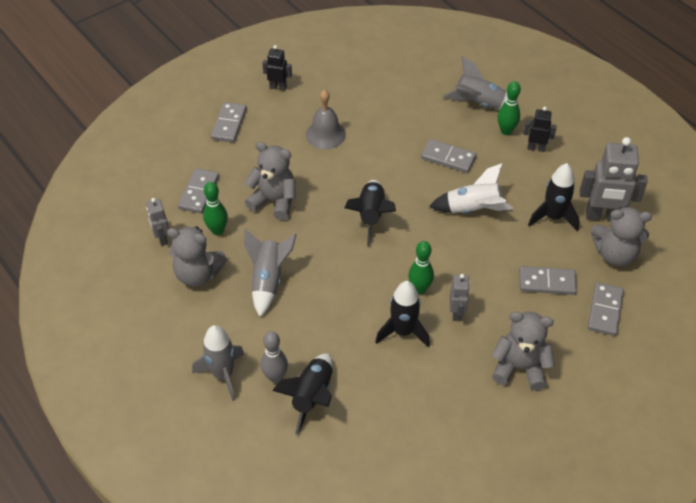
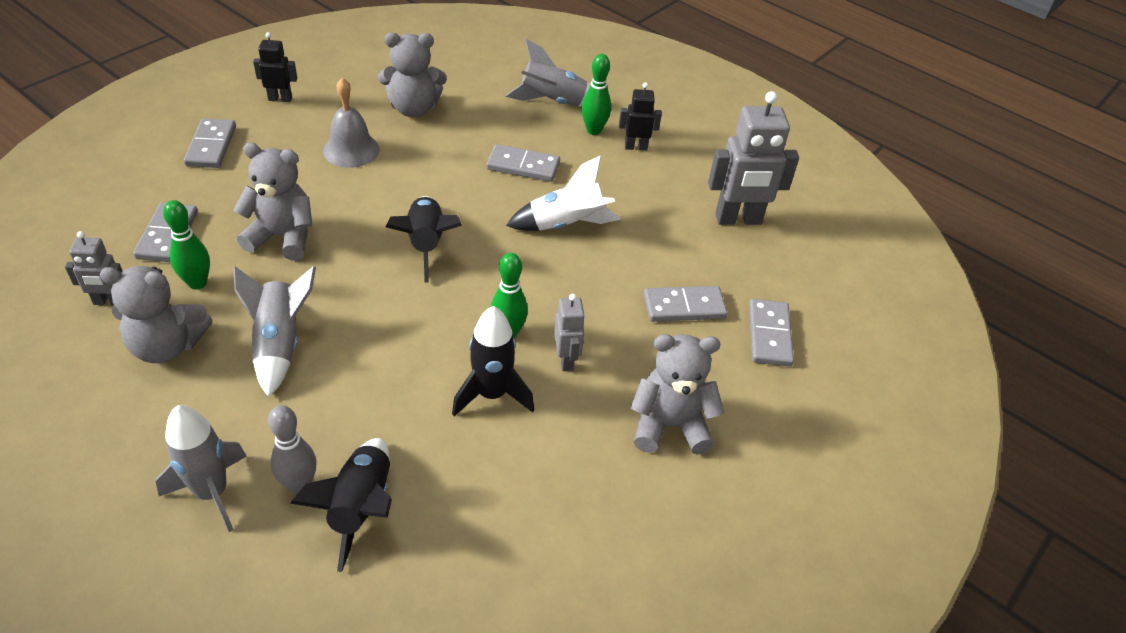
camera: 15 degrees left, 5 degrees down
grey robot [146,198,169,246] -> grey robot turned 60 degrees counterclockwise [65,231,123,305]
black rocket [528,163,579,231] -> none
grey teddy bear [591,206,652,266] -> grey teddy bear moved to [378,33,447,117]

